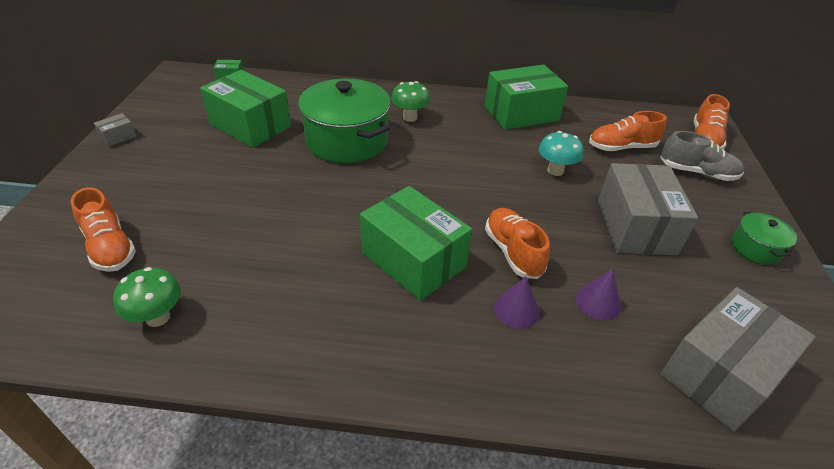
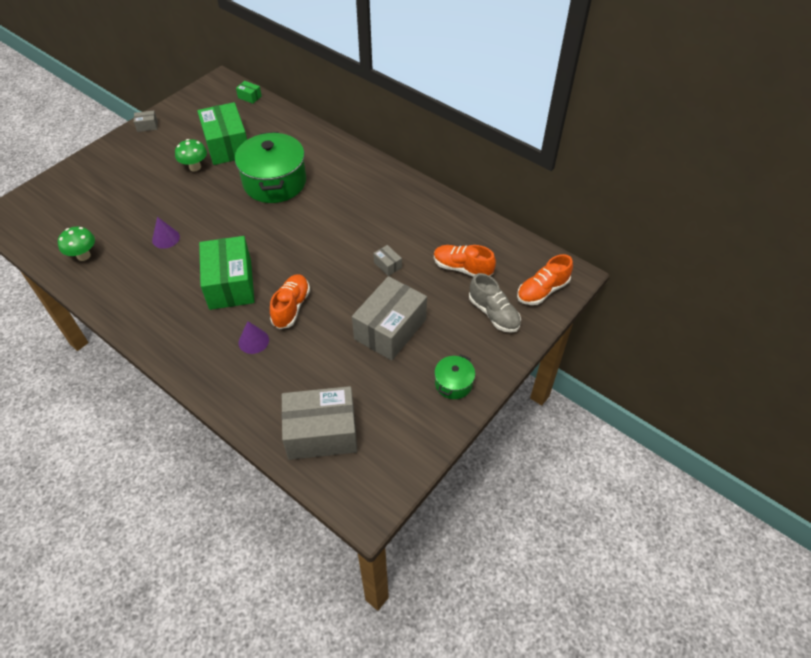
camera: 35 degrees right, 10 degrees up
orange shoe [71,187,136,272] -> none
green mushroom [391,81,430,122] -> green mushroom moved to [175,139,207,171]
green box [485,65,568,130] -> none
turquoise mushroom [539,131,583,176] -> grey box [373,245,402,276]
purple cone [576,269,621,320] -> purple cone moved to [152,217,180,249]

